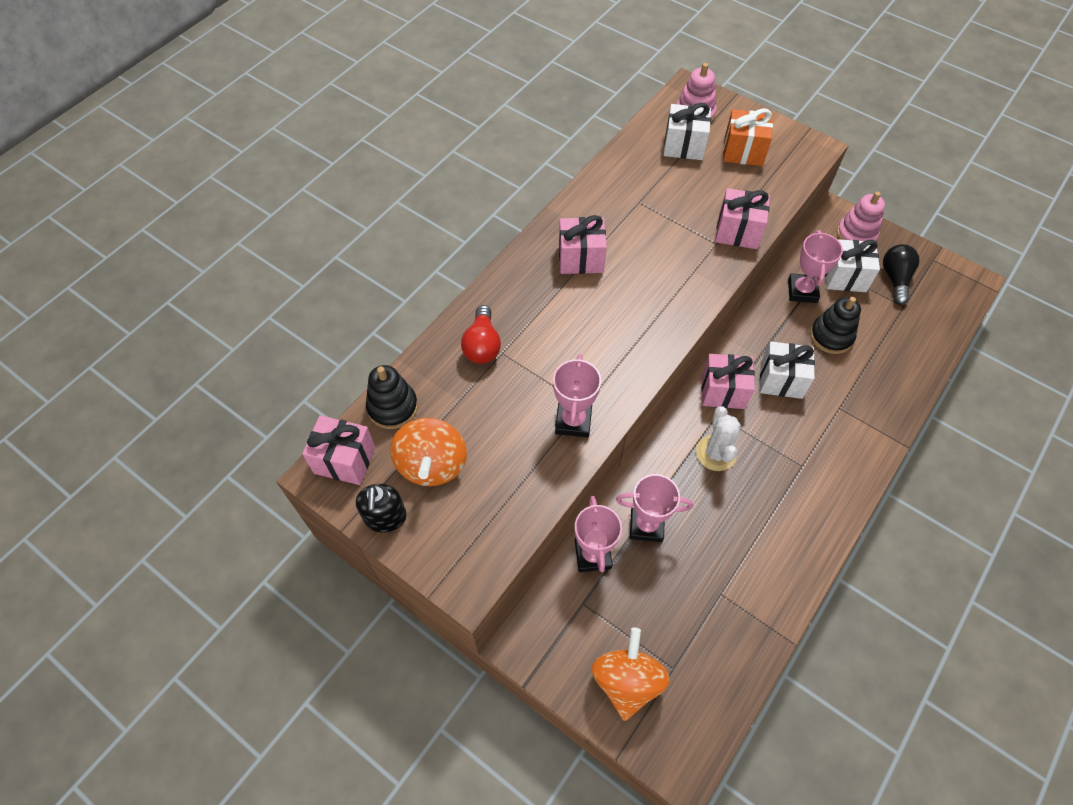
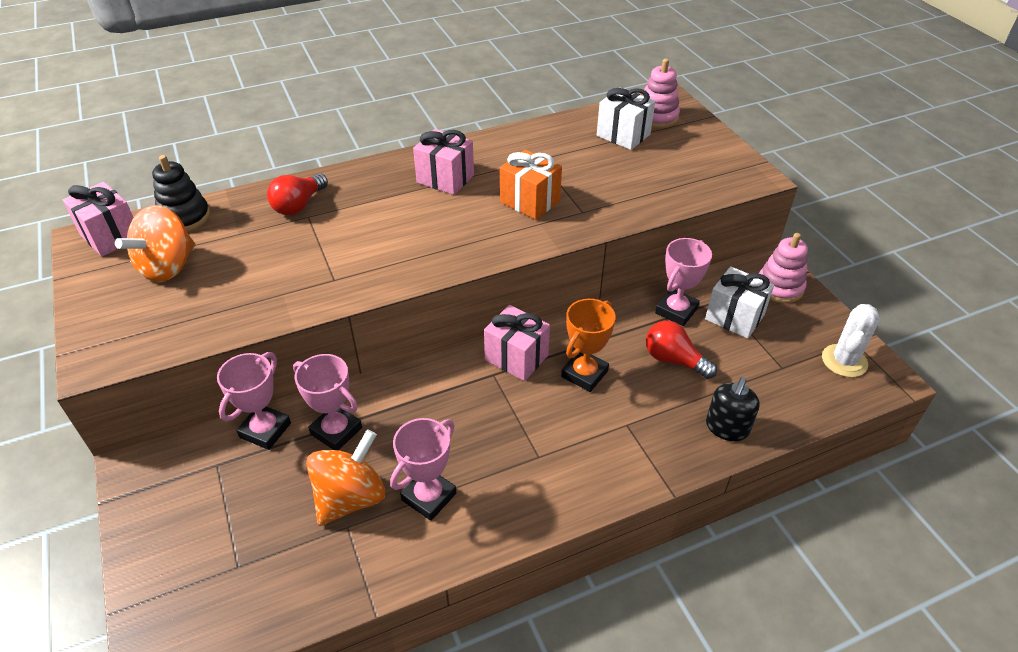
camera: 30 degrees right, 15 degrees down
black soap dispenser [356,484,407,532] -> black soap dispenser moved to [706,377,760,441]
pink trophy [553,354,601,438] -> pink trophy moved to [390,418,456,521]
orange spinning top [591,628,670,721] -> orange spinning top moved to [306,429,385,526]
white cactus [696,406,741,471] -> white cactus moved to [822,304,880,377]
pink gift [715,188,770,249] -> none
orange gift [723,108,773,166] -> orange gift moved to [500,150,562,220]
white gift [760,341,815,399] -> orange trophy [561,299,616,392]
black stacking toy [810,297,861,354] -> red light bulb [646,321,717,379]
black light bulb [883,244,920,305] -> none

